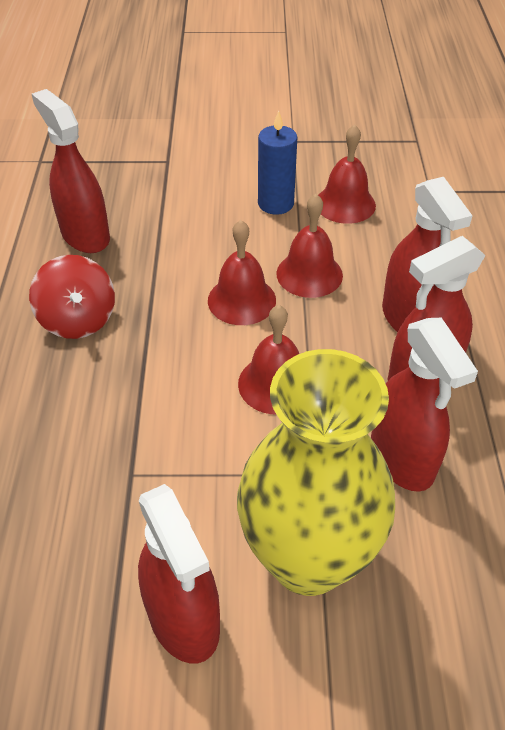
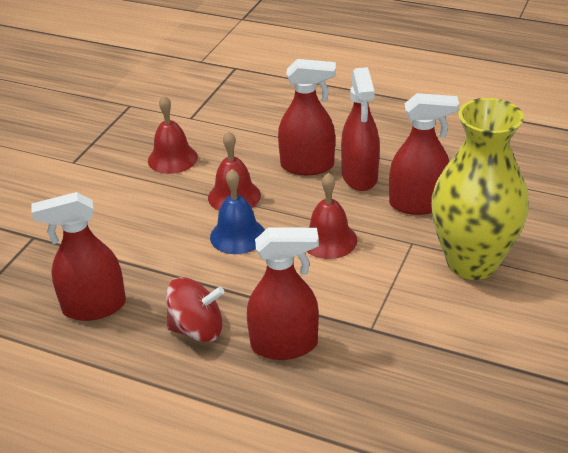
camera: 65 degrees left, 10 degrees down
red spray bottle [138,484,220,663] -> red spray bottle moved to [247,227,319,360]
red bell [208,220,276,325] -> blue bell [210,169,265,254]
blue candle [258,111,297,215] -> none

